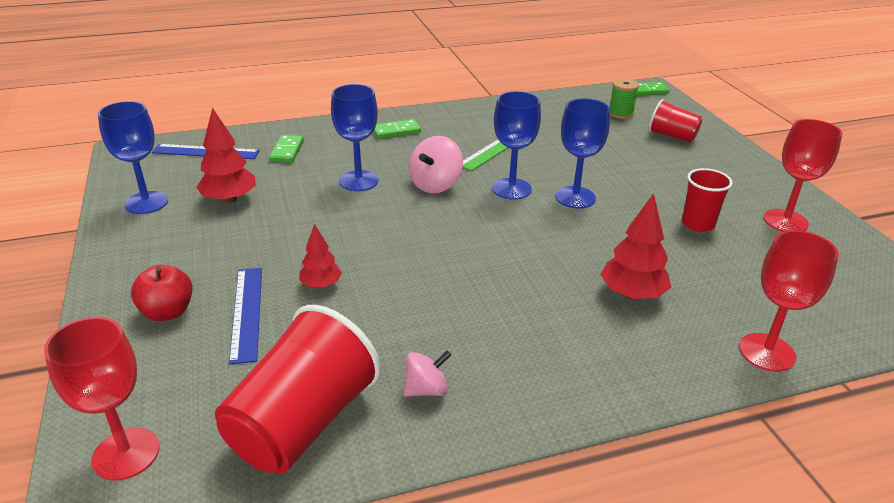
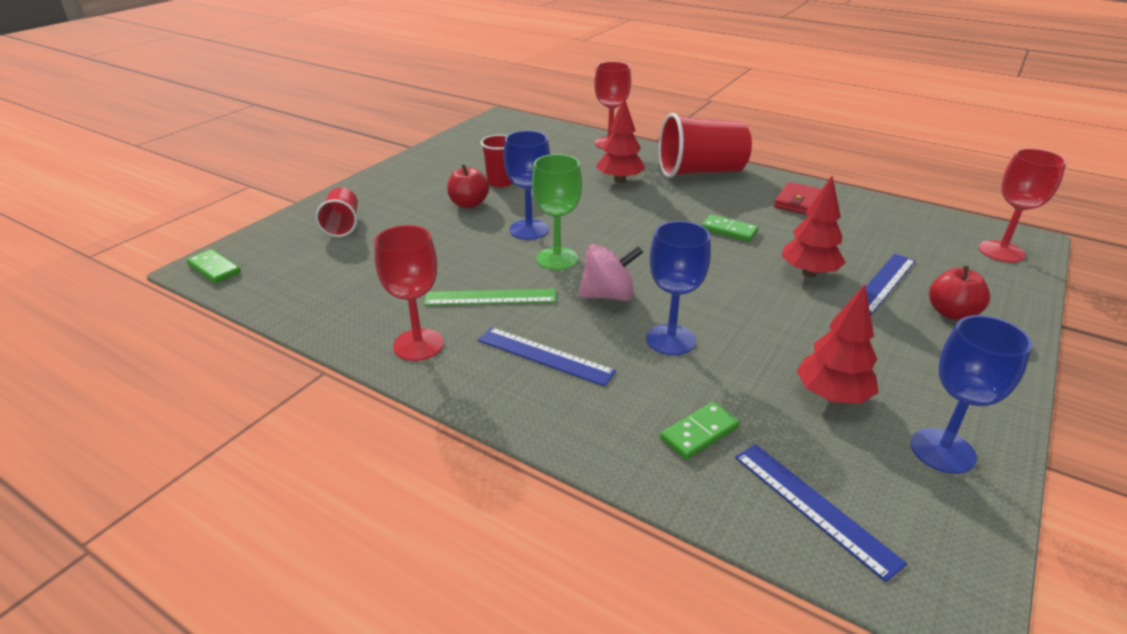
camera: 130 degrees left, 0 degrees up
red cup [215,305,381,473] -> red cup moved to [659,113,752,178]
red tree [299,224,342,288] -> red tree [781,176,846,277], size x1.59
green domino [373,119,421,139] -> green domino moved to [701,215,758,242]
pink spinning top [403,350,451,397] -> red wallet [774,182,822,215]
blue goblet [492,91,541,199] -> green goblet [532,154,582,270]
green spool [610,79,639,119] -> none
red goblet [764,119,843,232] -> red goblet moved to [374,225,444,361]
none -> red apple [447,164,489,208]
none -> blue ruler [478,327,616,386]

